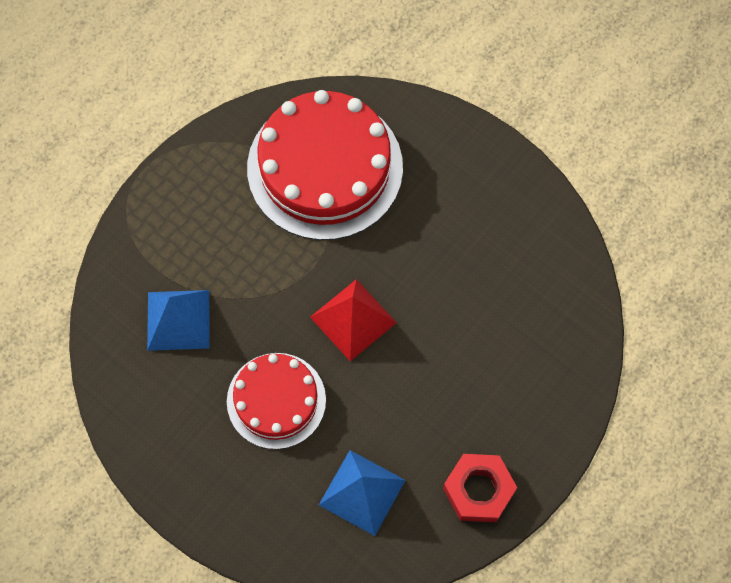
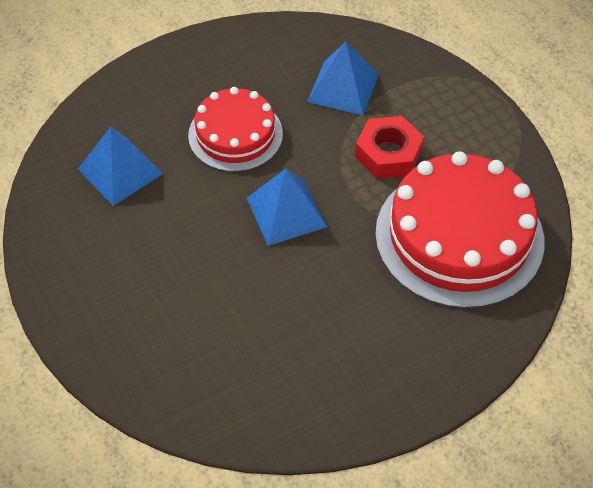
camera: 110 degrees right, 15 degrees down
red pyramid [310,279,397,361] -> blue pyramid [247,169,327,246]
red nut [443,454,517,522] -> red nut moved to [355,116,424,179]

